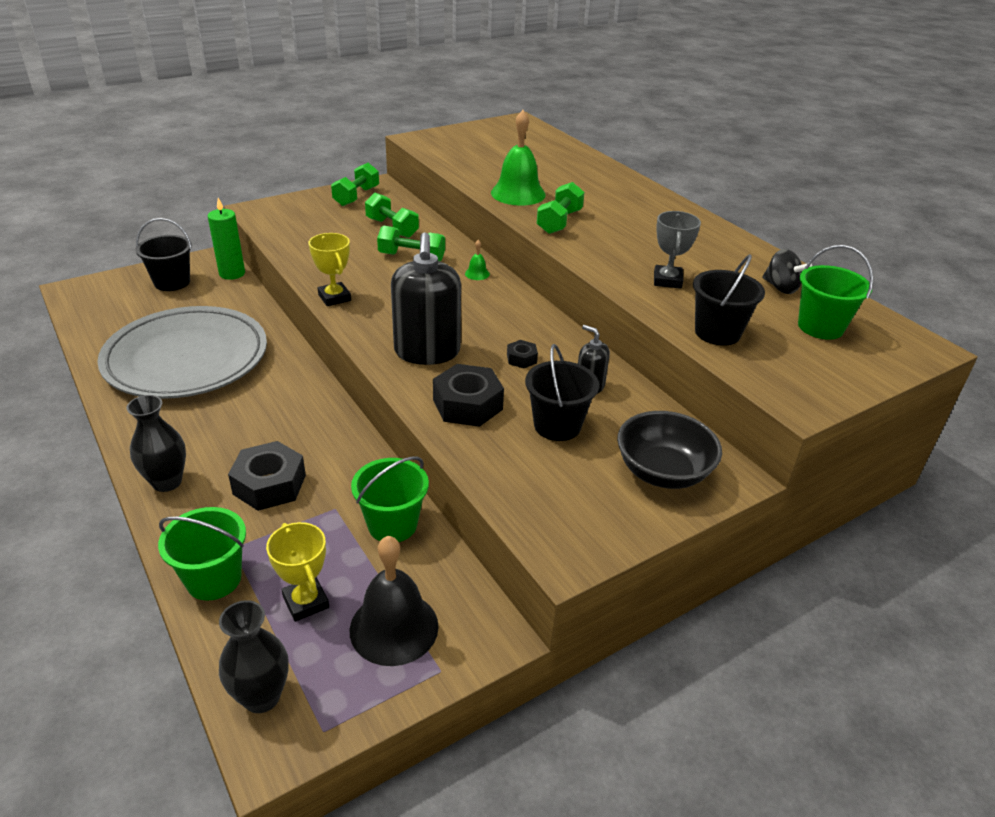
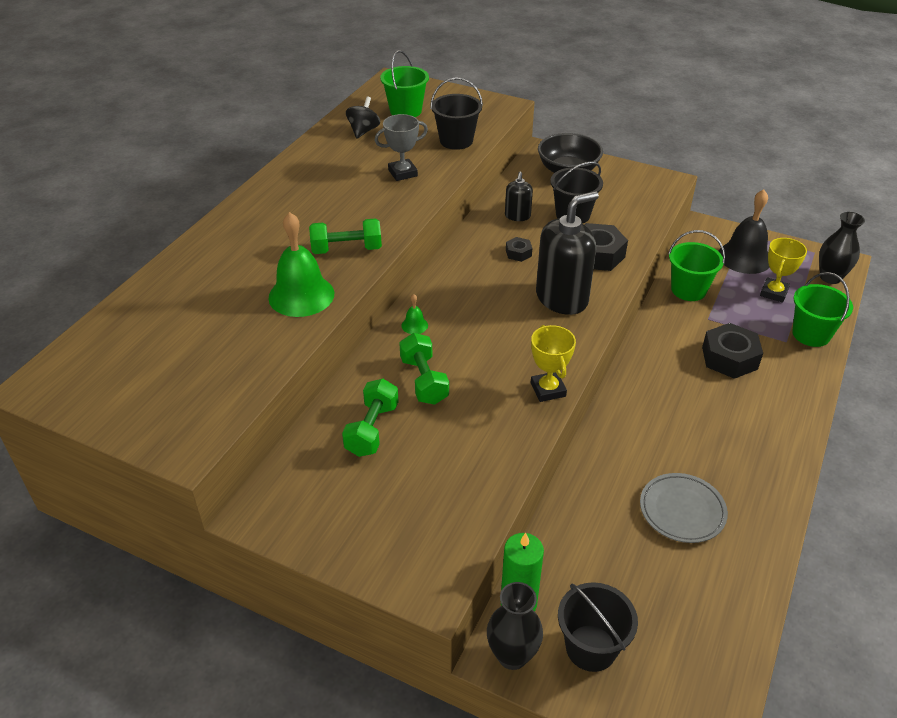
camera: 120 degrees left, 5 degrees up
grey plate [97,306,267,399] -> grey plate [640,473,728,543], size x0.47
black vase [127,395,186,492] -> black vase moved to [487,582,543,670]
yellow trophy [309,233,351,306] -> yellow trophy turned 45 degrees counterclockwise [531,325,576,402]
green dumbbell [331,163,379,206] -> none

